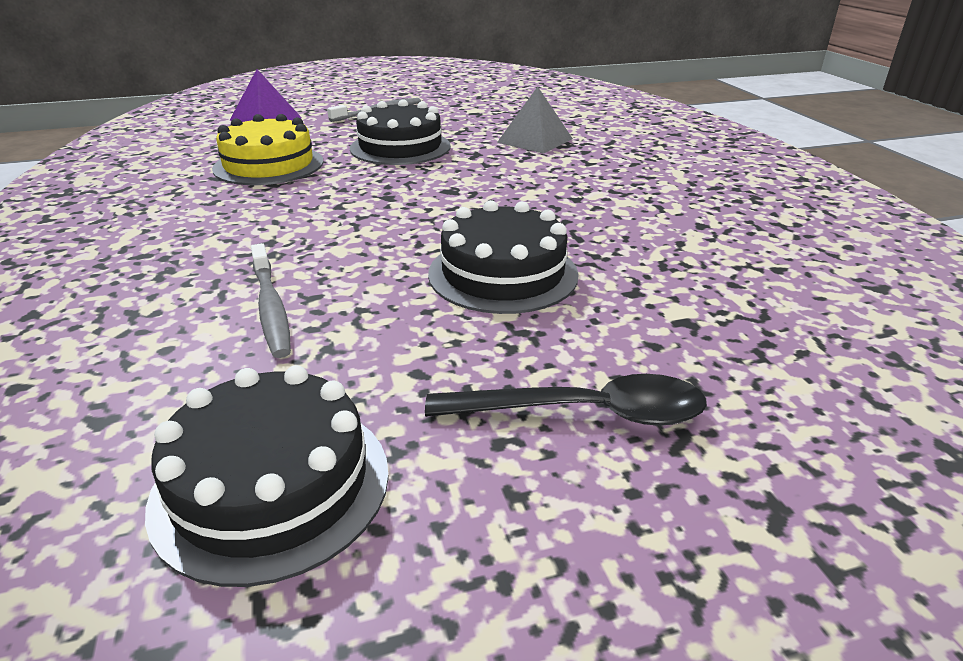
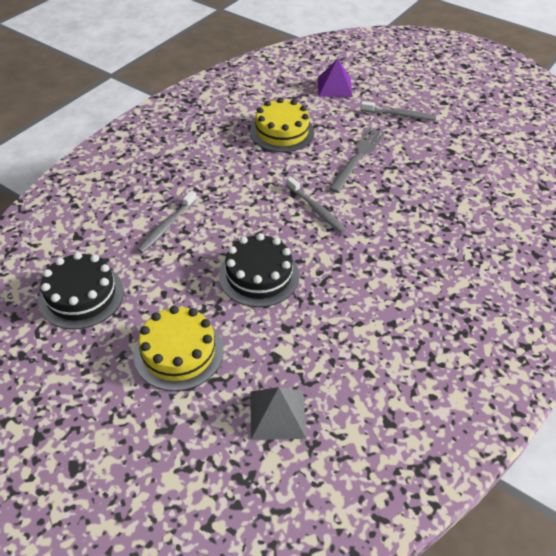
camera: 50 degrees right, 15 degrees up
black cake [350,99,451,165] -> grey fork [329,127,385,193]
black spoon [425,374,707,426] -> yellow cake [134,306,224,391]
grey pyramid [497,87,573,154] -> grey pyramid moved to [251,387,306,440]
none -> grey toothbrush [287,177,347,234]

